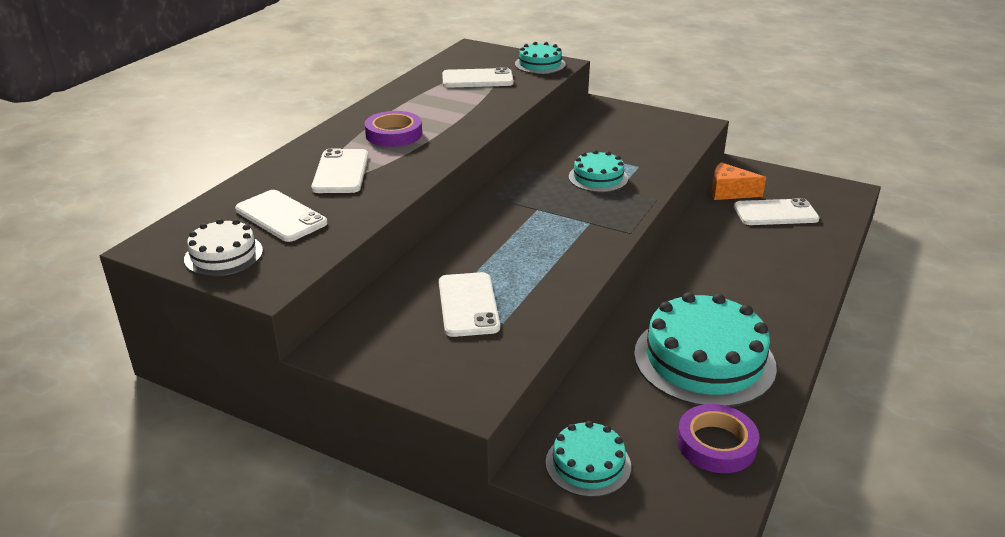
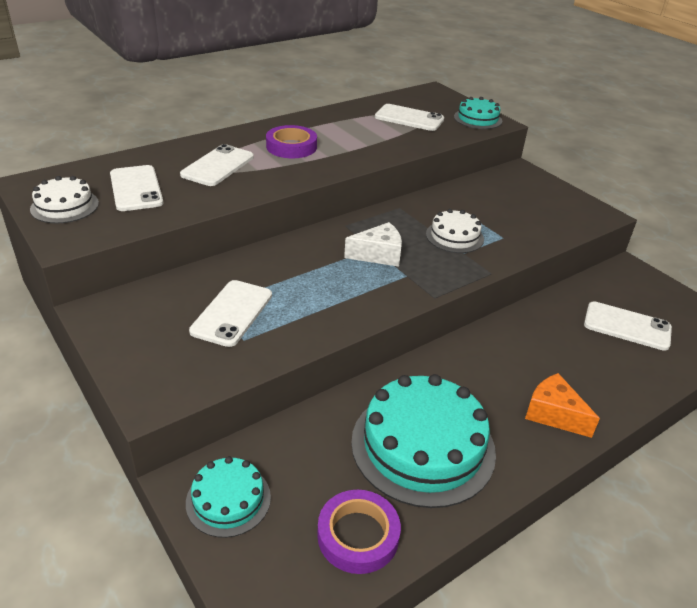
camera: 25 degrees right, 5 degrees up
turquoise cake [569,150,628,192] -> white cake [426,209,484,253]
orange cheese [711,162,766,200] -> orange cheese moved to [525,373,600,438]
none -> white cheese [344,222,402,267]

